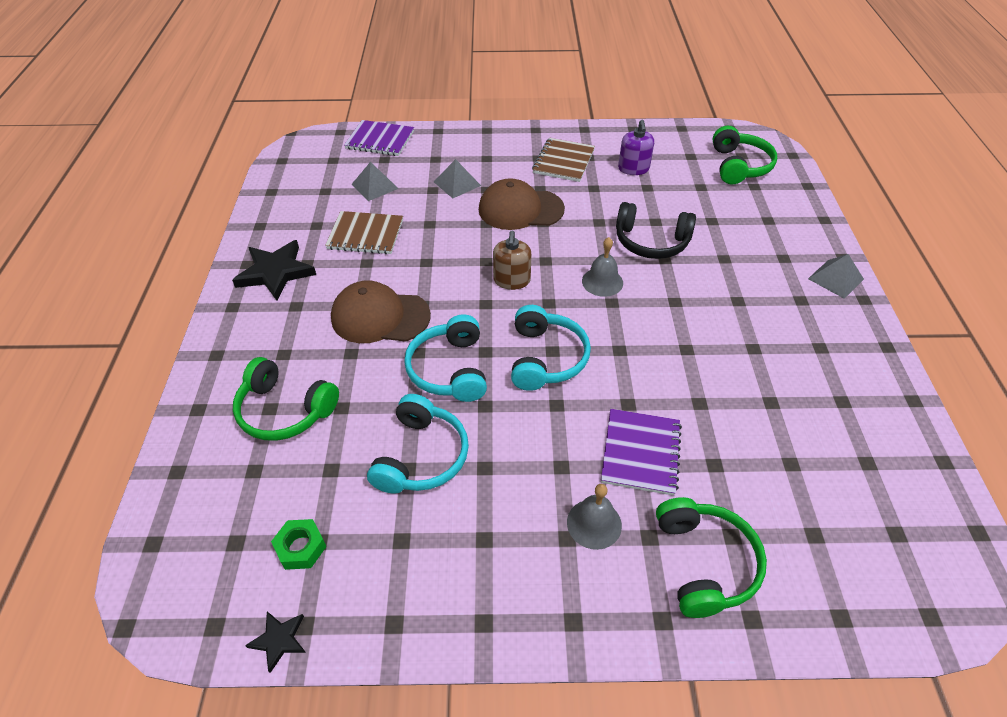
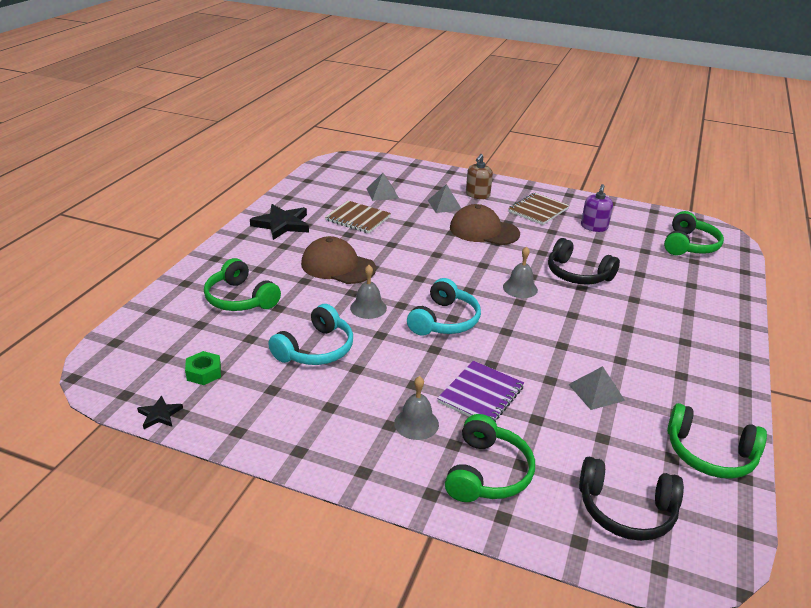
camera: 20 degrees right, 15 degrees down
purple notebook [344,120,414,156] -> none
turquoise headphones [404,315,487,402] -> grey bell [350,265,387,319]
brown soap dispenser [493,231,532,290] -> brown soap dispenser moved to [466,154,493,199]
grey pyramid [808,254,864,299] -> grey pyramid moved to [568,366,625,410]
none -> black headphones [579,457,684,541]
none -> green headphones [667,403,767,479]

